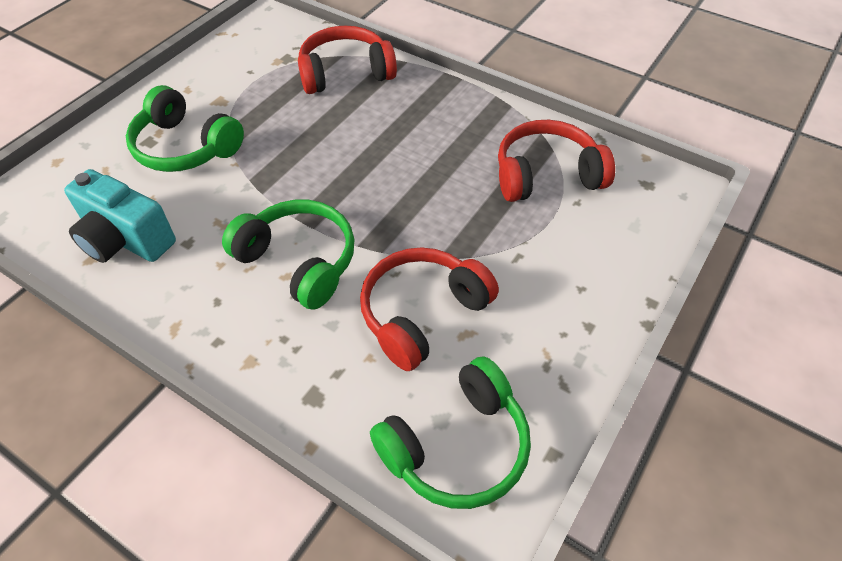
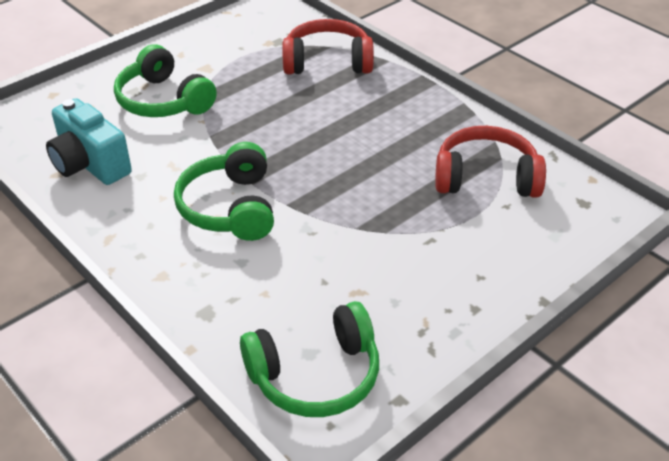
camera: 15 degrees right, 10 degrees down
green headphones [222,200,354,310] -> green headphones turned 150 degrees counterclockwise [174,142,274,241]
red headphones [360,247,499,371] -> none

